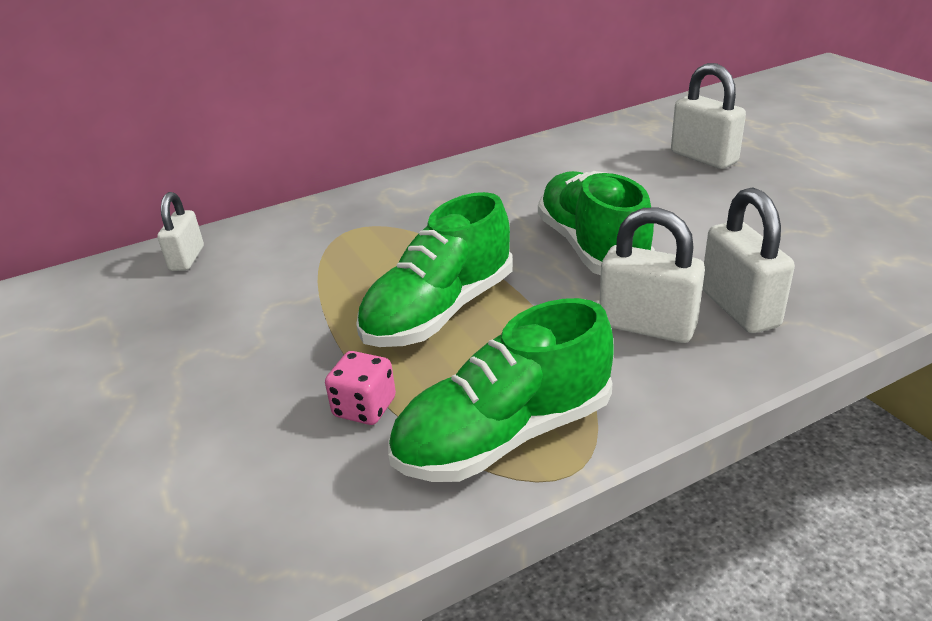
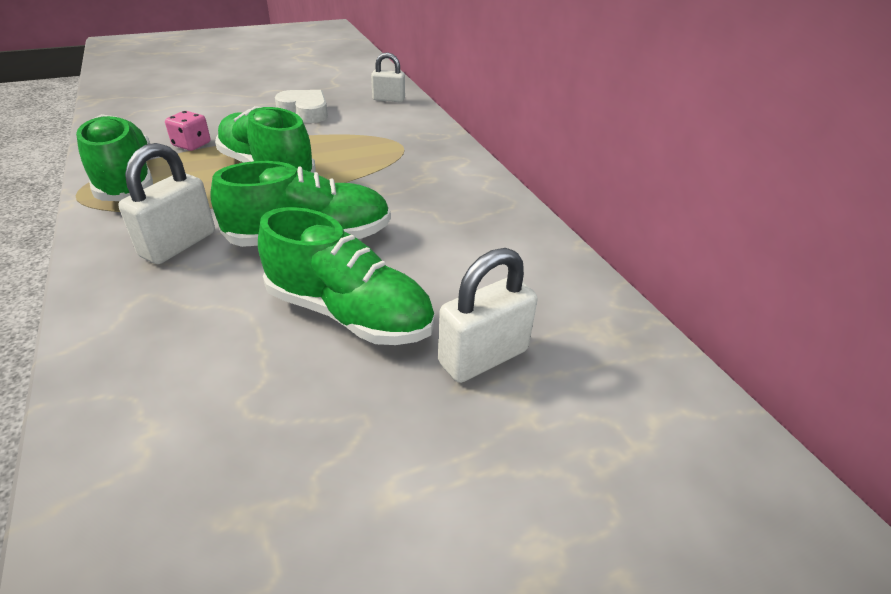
camera: 90 degrees right, 5 degrees up
white padlock [702,187,795,333] -> none
none -> green shoe [258,207,435,345]
none -> white heart [275,90,328,123]

